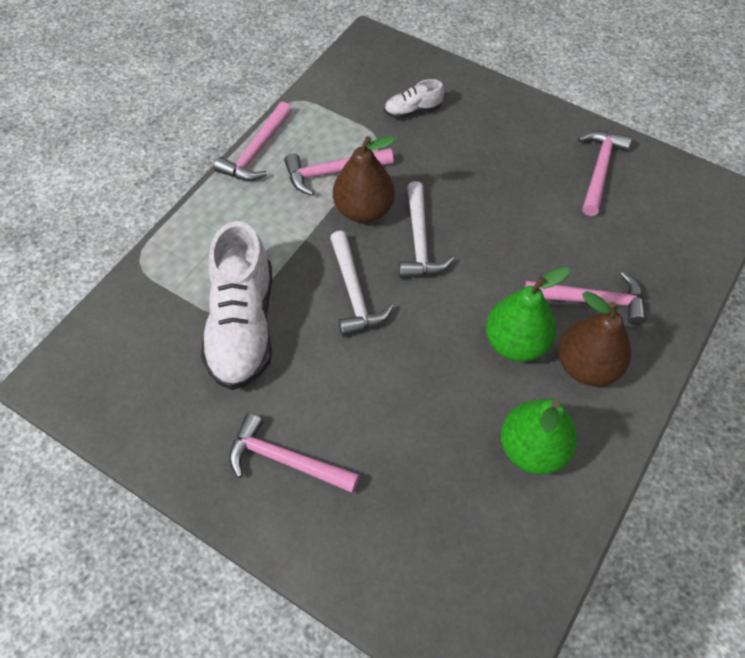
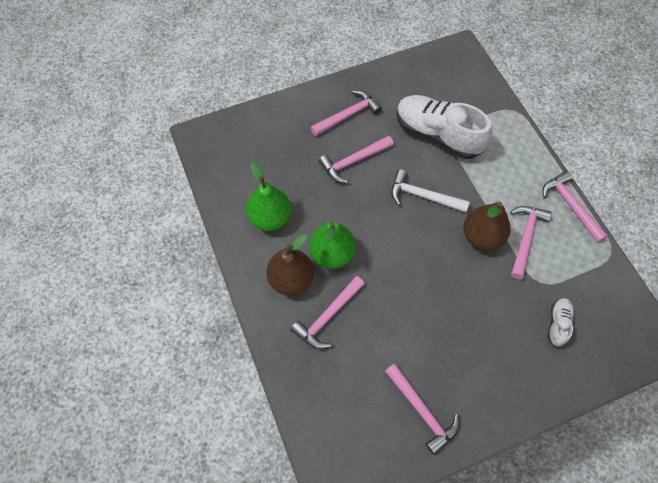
camera: 125 degrees right, 5 degrees up
white hammer [399,181,454,279] -> none
none -> pink hammer [318,136,394,183]

